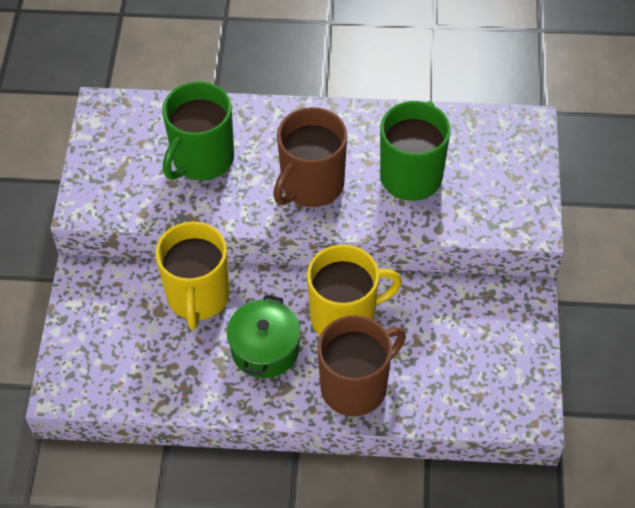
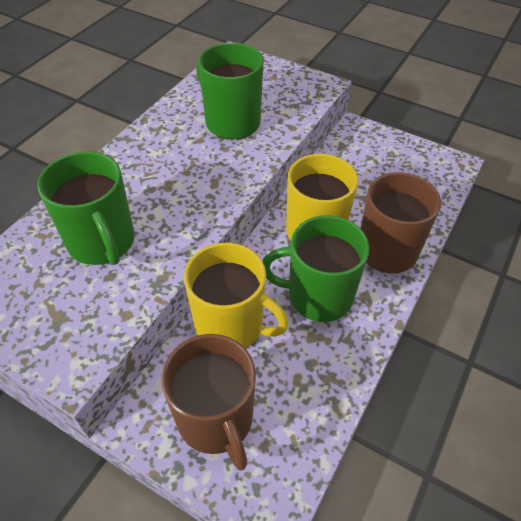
camera: 65 degrees left, 5 degrees down
green pot [227,295,301,378] -> green mug [263,215,370,322]
brown mug [273,107,347,207] -> brown mug moved to [162,334,256,471]

